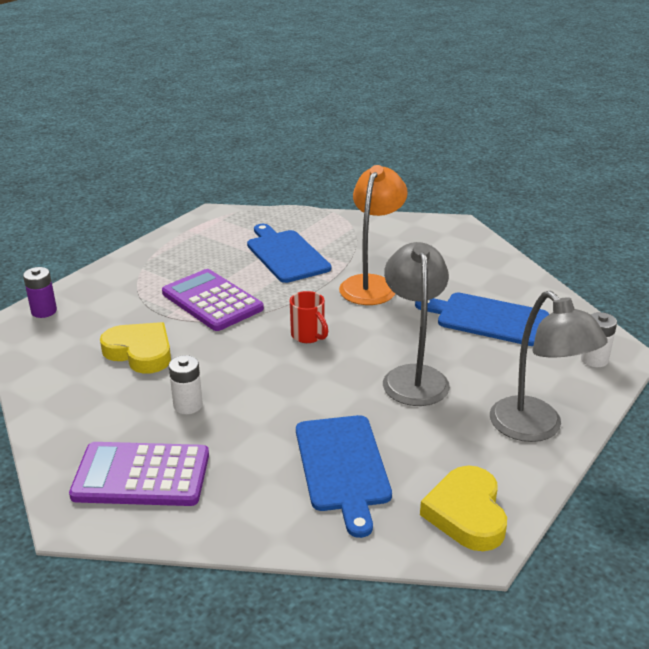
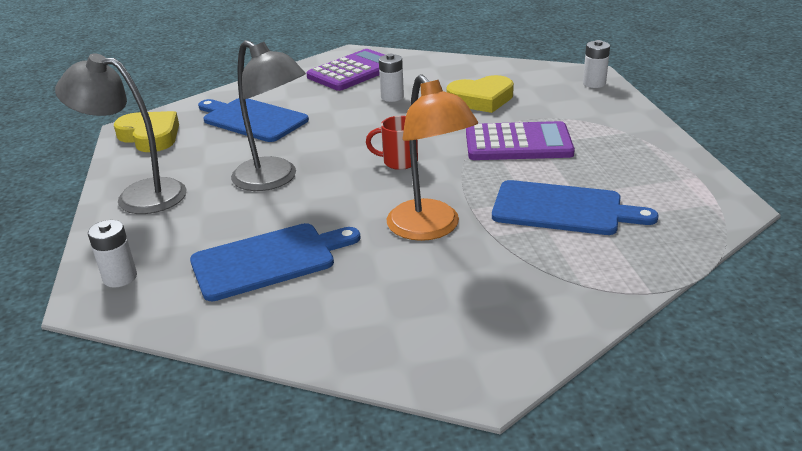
camera: 135 degrees right, 0 degrees up
purple battery [23,267,57,318] -> white battery [583,40,610,88]

